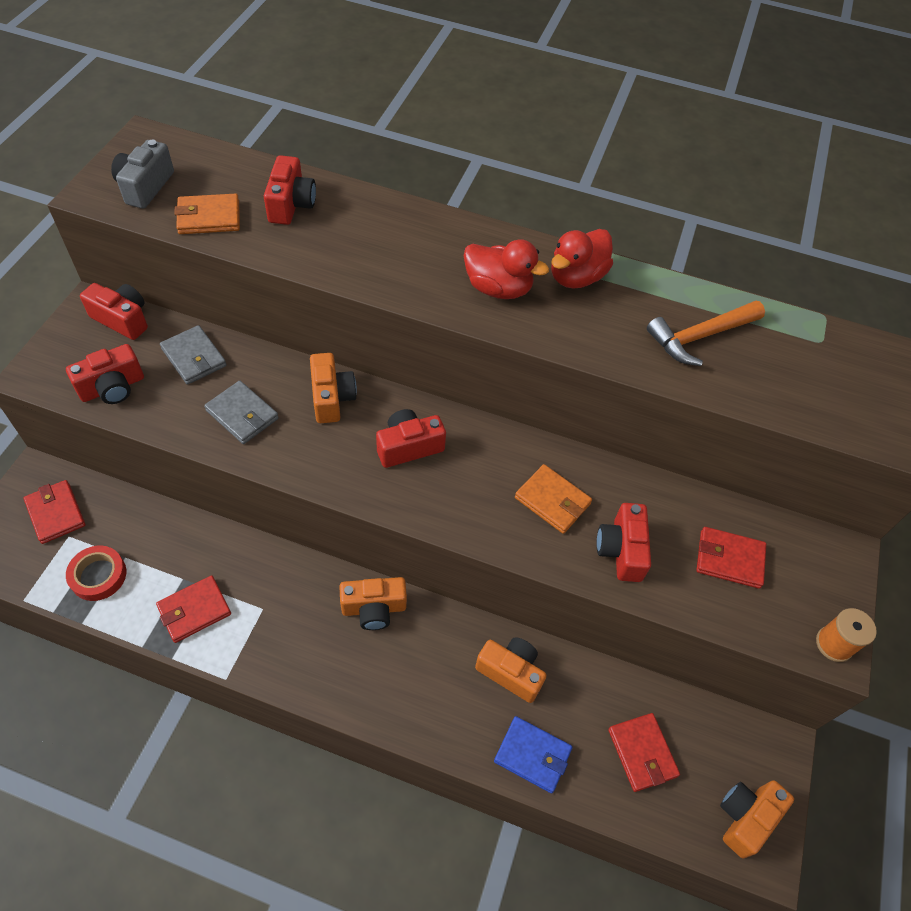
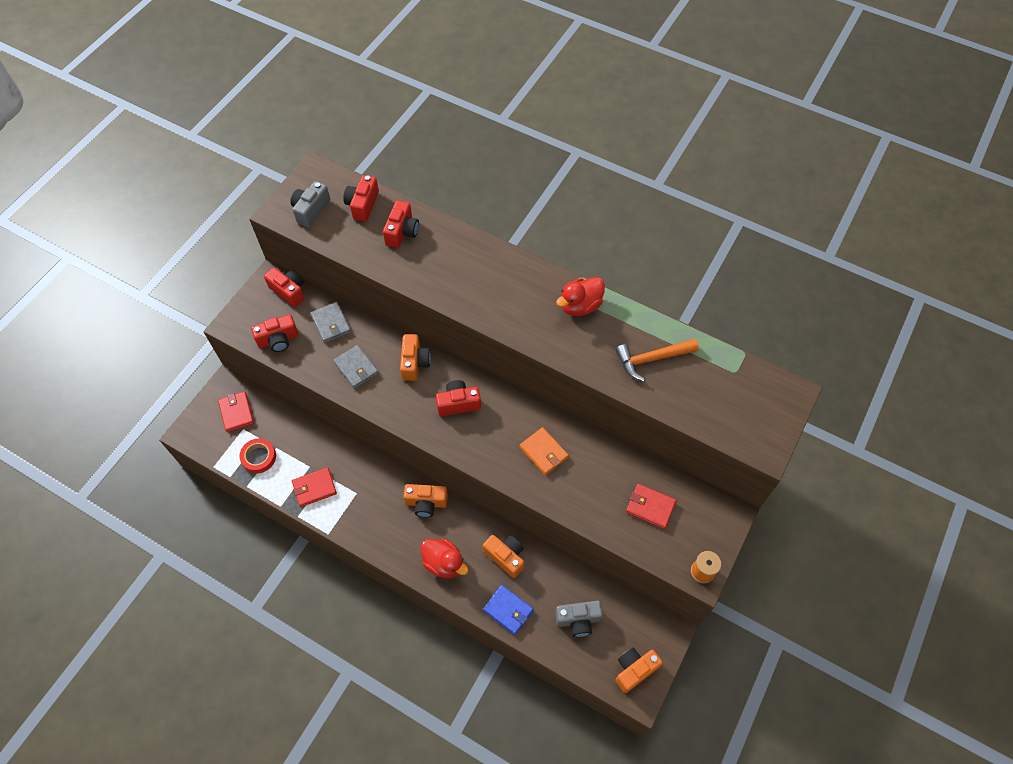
camera: 15 degrees right, 5 degrees up
orange wallet [174,194,240,234] -> none
red duck [464,239,549,299] -> red duck moved to [421,538,468,578]
red camera [597,503,651,582] -> red camera moved to [343,175,379,222]
red wallet [608,713,680,792] -> grey camera [555,601,603,637]

